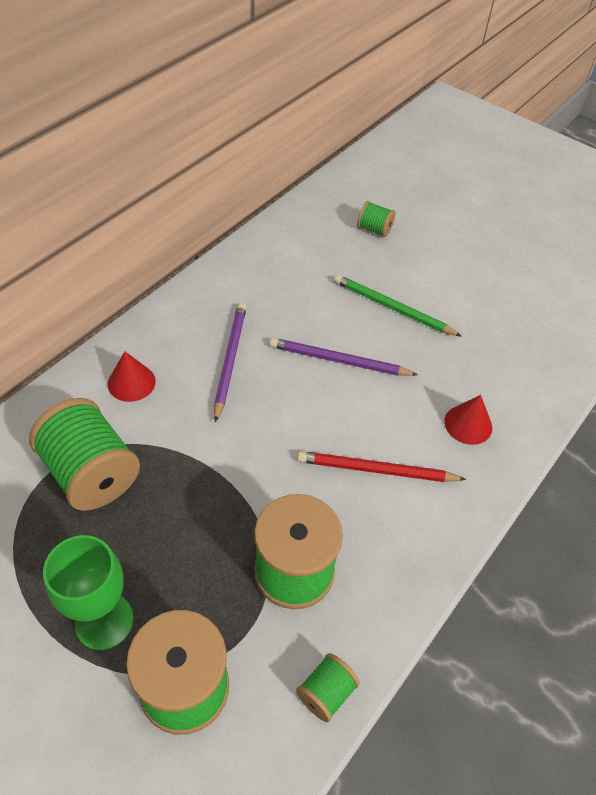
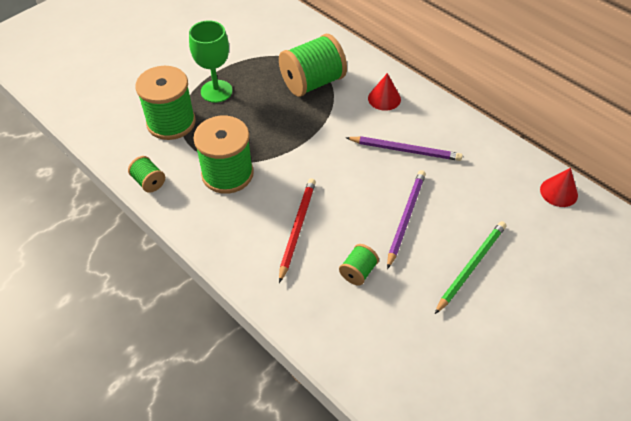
camera: 100 degrees right, 0 degrees up
green spool [357,201,395,237] -> green spool moved to [339,244,379,286]
red cone [444,395,492,445] -> red cone moved to [540,168,578,207]

